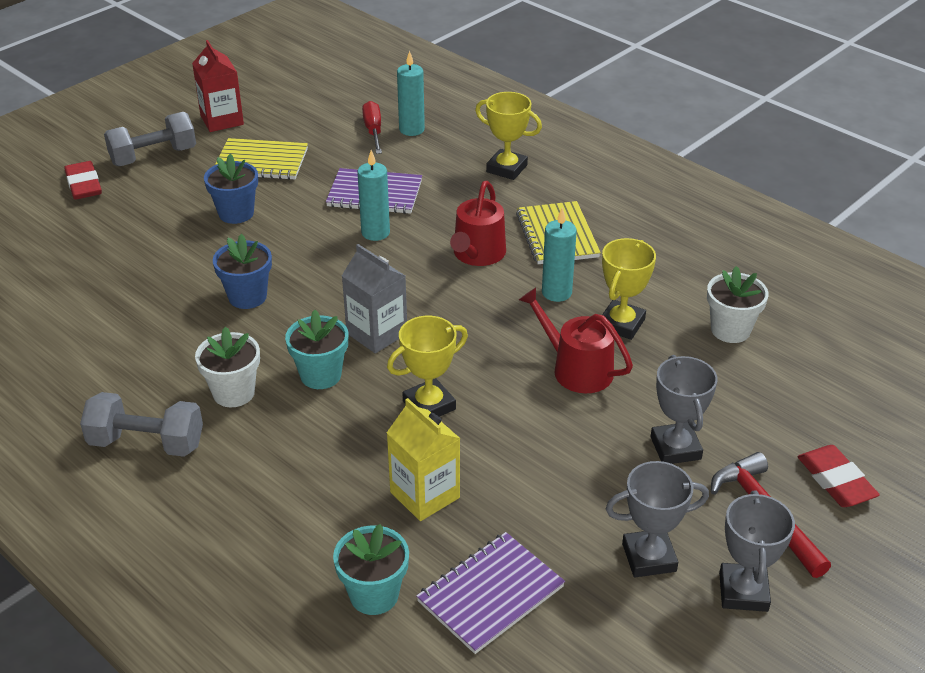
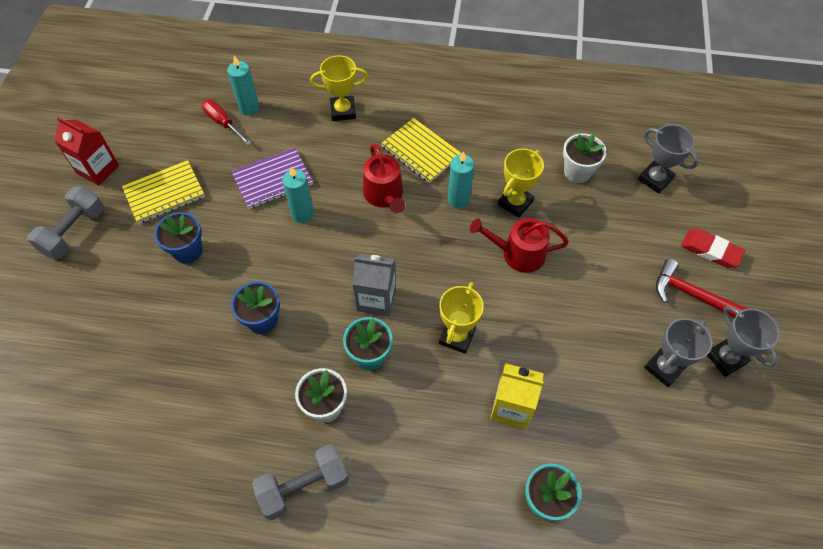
camera: 35 degrees left, 20 degrees up
red eraser [64,161,102,200] -> none
purple notebook [416,532,565,654] -> none
yellow trophy [602,238,656,340] -> yellow trophy turned 45 degrees clockwise [498,149,544,218]
grey trophy [651,355,717,464] -> grey trophy moved to [638,124,699,193]

